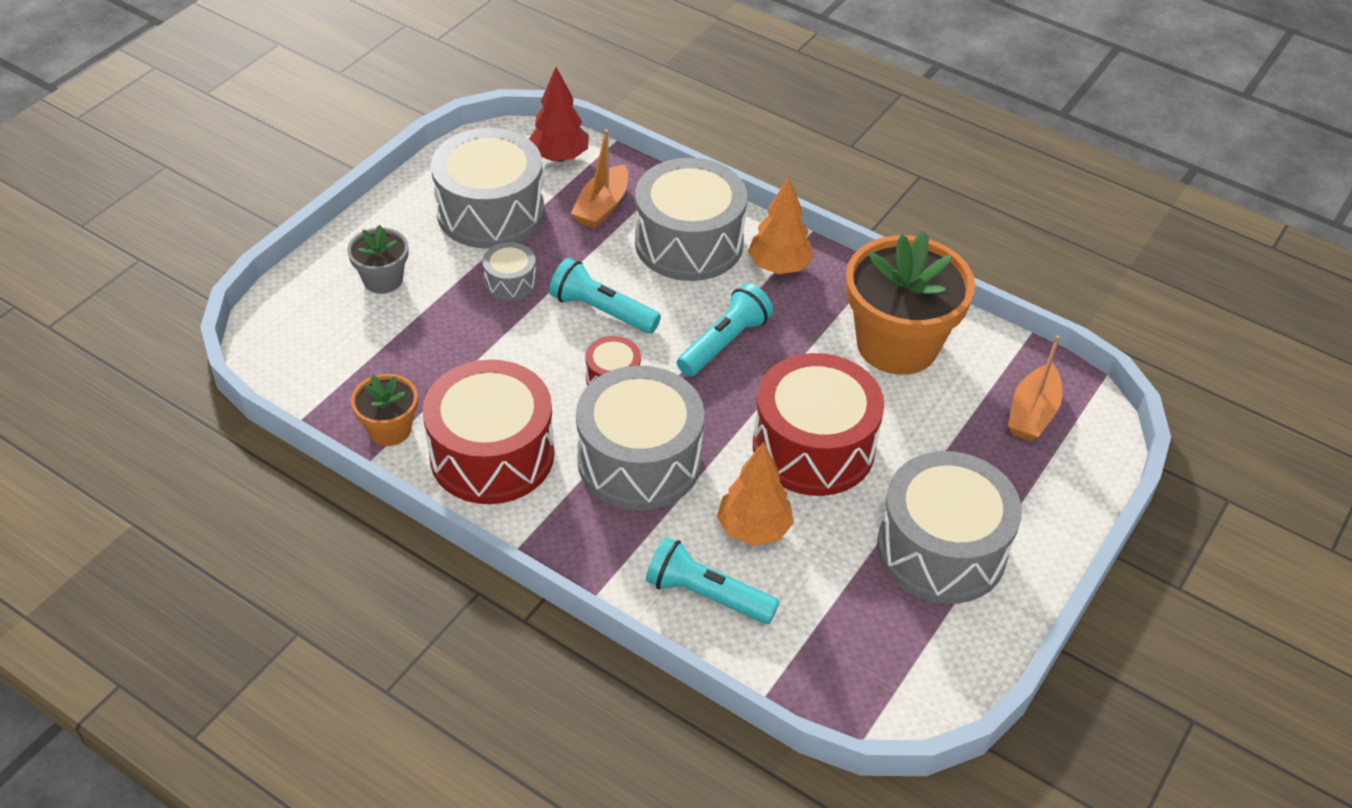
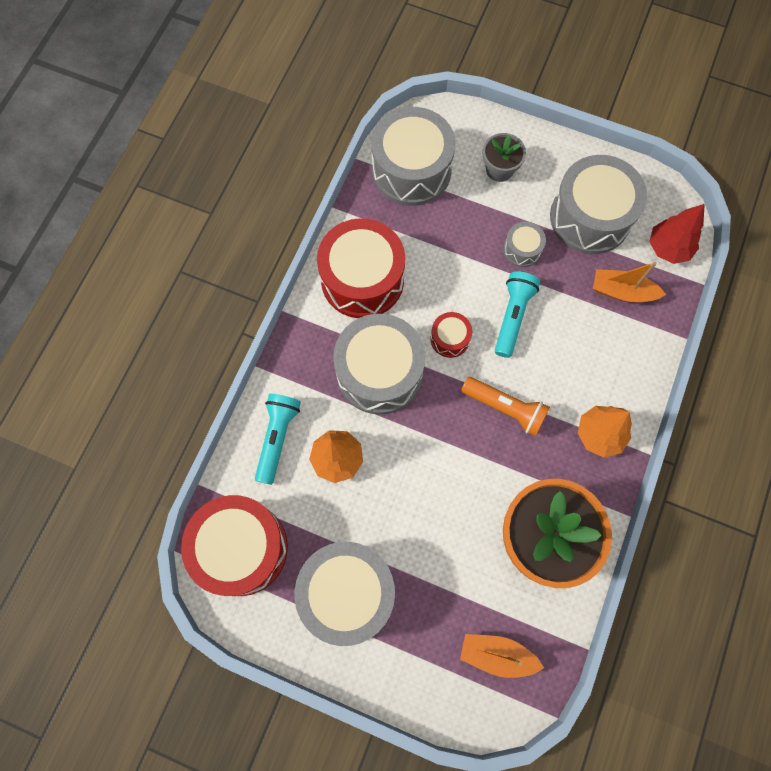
camera: 80 degrees right, 25 degrees up
orange flower pot [351,374,418,446] -> none
grey drum [635,158,747,281] -> grey drum moved to [371,107,456,206]
turquoise flashlight [677,283,773,377] -> orange flashlight [461,377,550,436]
red drum [753,353,884,496] -> red drum moved to [181,495,288,596]

